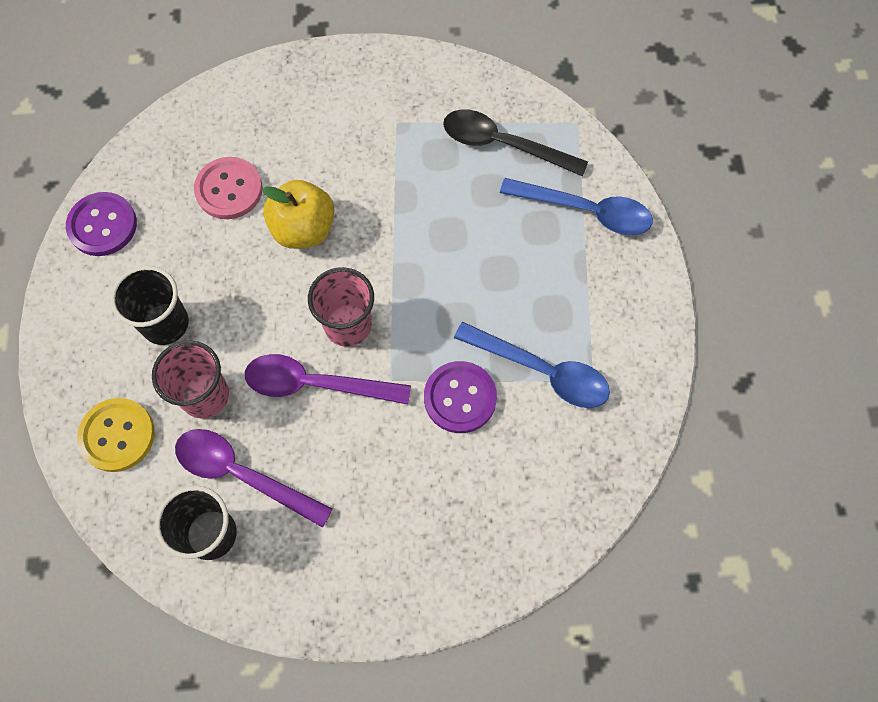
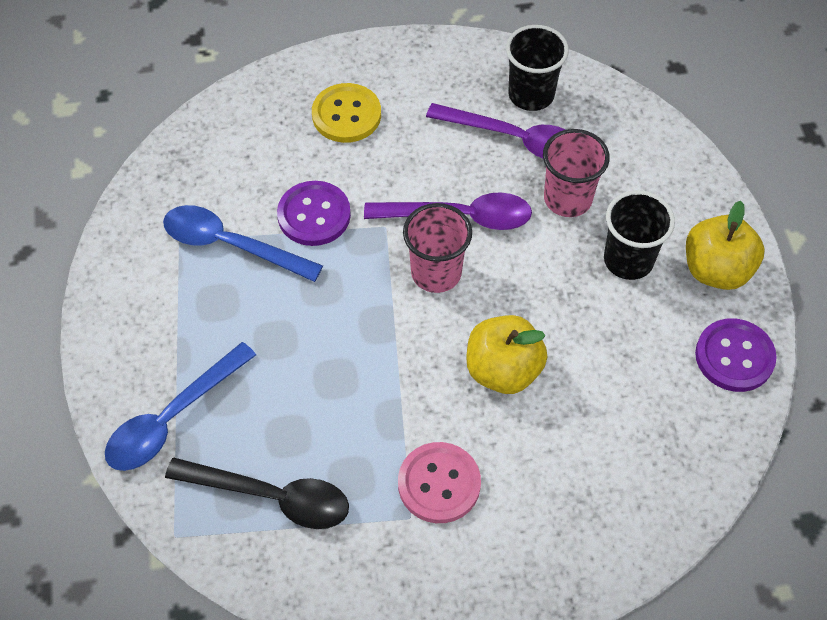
camera: 175 degrees right, 10 degrees down
yellow button [77,398,155,472] -> yellow button moved to [312,83,381,143]
pink button [194,157,263,219] -> pink button moved to [398,442,481,523]
blue spoon [500,178,653,235] -> blue spoon turned 60 degrees counterclockwise [105,342,256,471]
none -> yellow apple [686,201,765,290]

